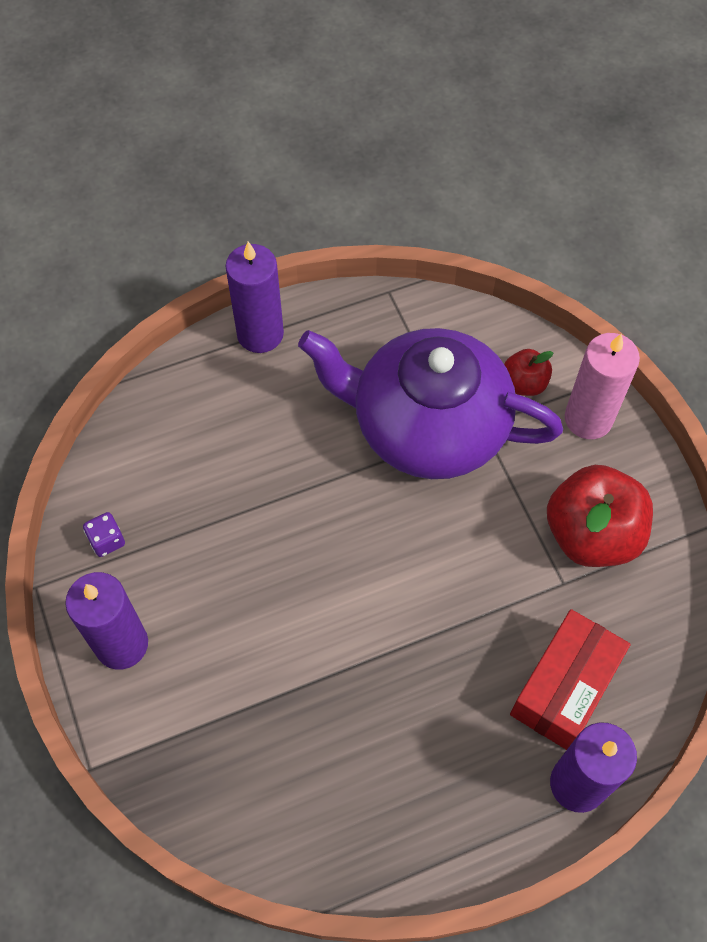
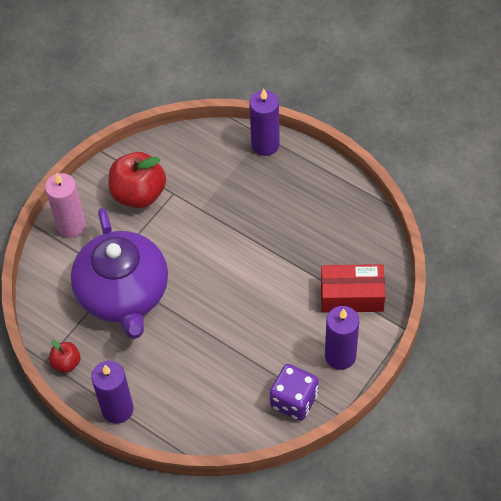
camera: 120 degrees left, 5 degrees down
purple dice [83,512,125,557] -> purple dice [270,364,319,421], size x2.03
red apple [504,349,553,396] -> red apple moved to [49,340,81,373]
red box [510,609,631,750] -> red box moved to [321,264,386,313]

